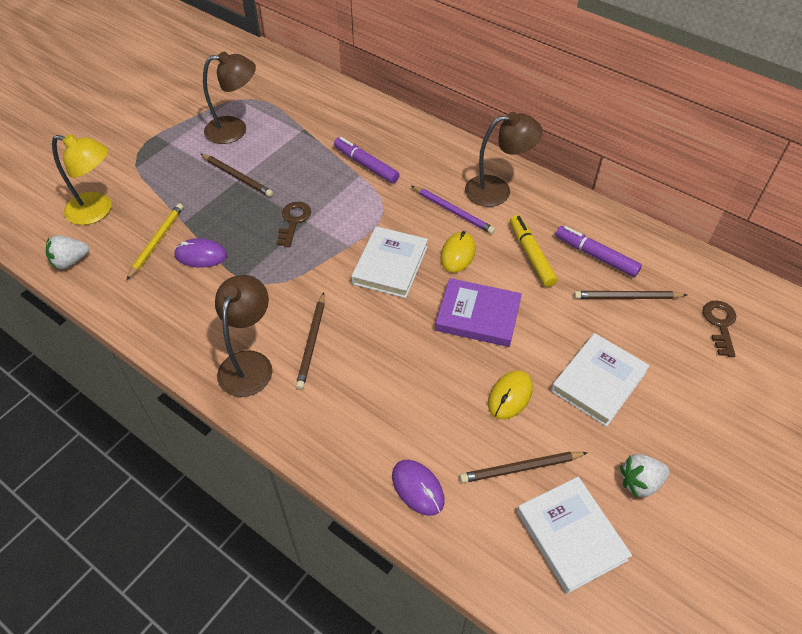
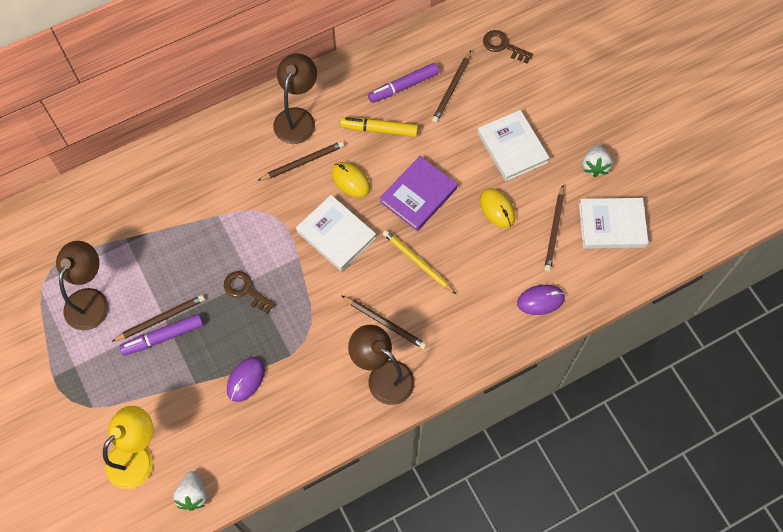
camera: 65 degrees left, 15 degrees up
yellow pencil [126,203,183,280] -> yellow pencil moved to [383,230,456,294]
purple marker [334,137,400,184] -> purple marker moved to [120,314,203,356]
purple pencil [412,186,495,234] -> brown pencil [257,141,344,181]

